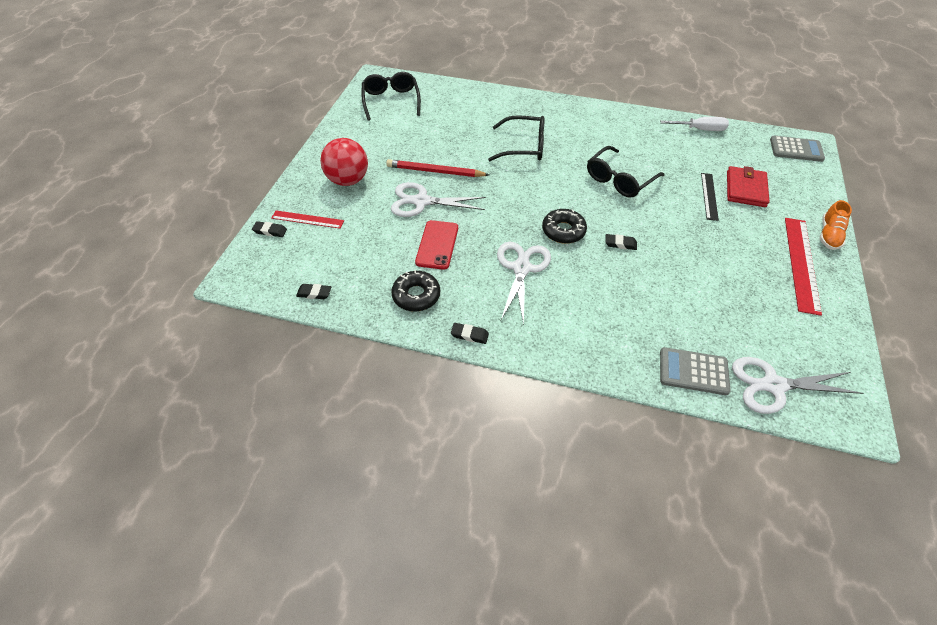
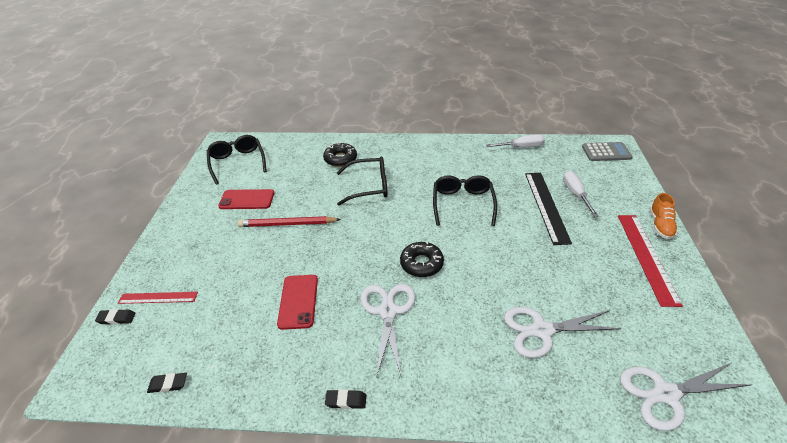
camera: 10 degrees left, 10 degrees down
red ball [320,138,368,186] -> none
white scissors [391,182,486,217] -> white scissors moved to [504,307,622,358]
black donut [391,270,440,312] -> black donut moved to [323,143,357,167]
black glasses [587,146,665,198] -> black glasses turned 150 degrees clockwise [433,175,497,226]
black eraser [605,234,637,250] -> none
grey calculator [660,347,731,395] -> none
black ruler [701,173,719,221] -> black ruler [525,173,572,245], size x1.66
red wallet [727,166,770,207] -> white screwdriver [563,171,599,217]
none -> red phone [218,189,274,209]

